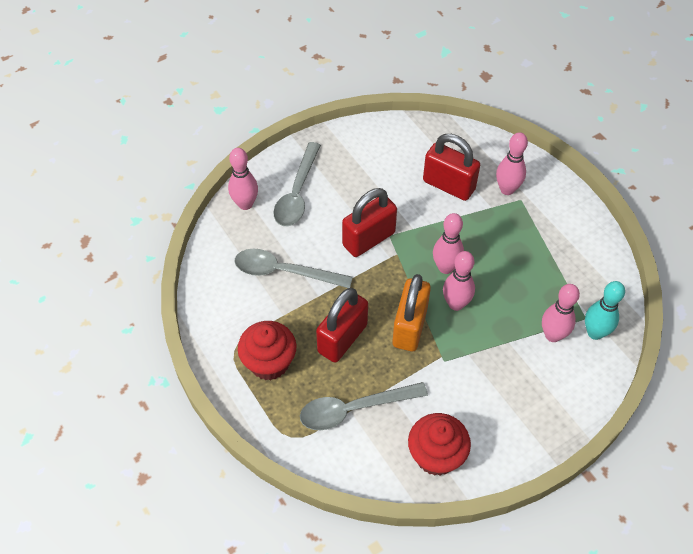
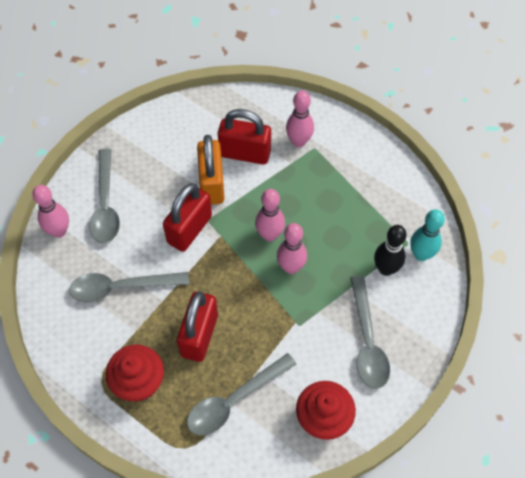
camera: 20 degrees left, 5 degrees up
orange padlock [392,274,431,351] -> orange padlock moved to [197,135,225,205]
pink bowling pin [542,284,580,342] -> black bowling pin [374,225,407,276]
none -> grey spoon [350,276,390,389]

